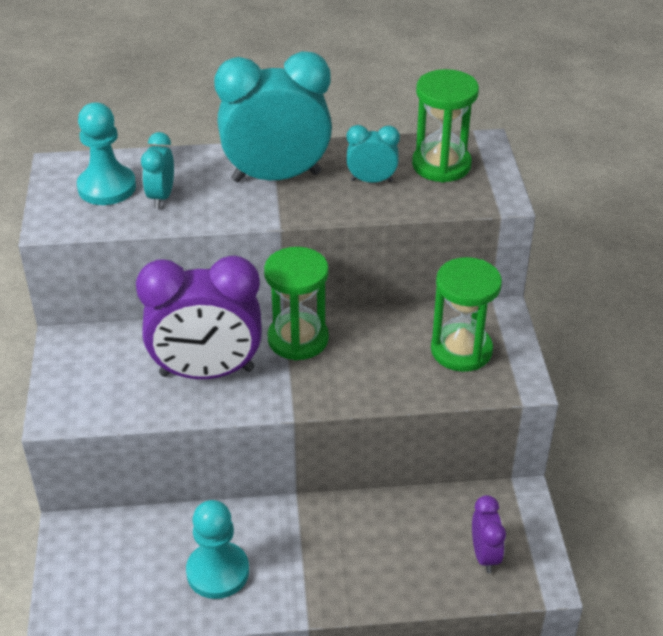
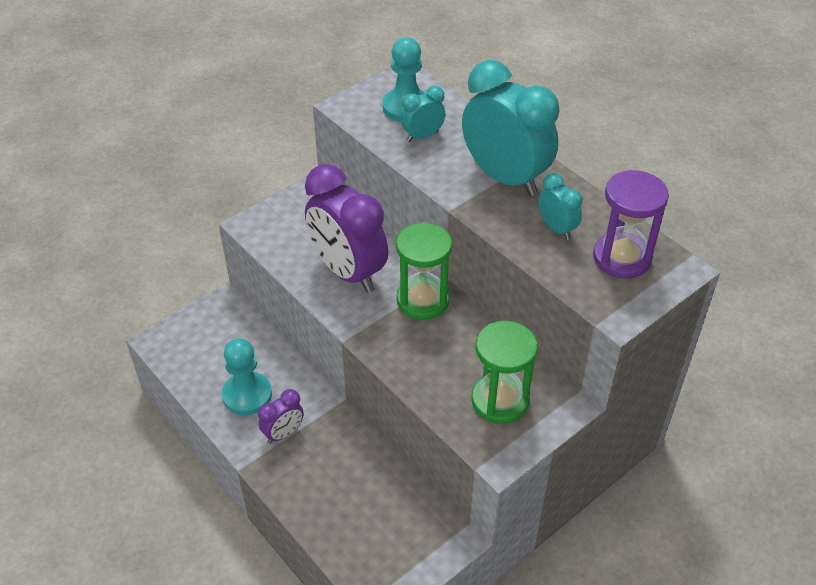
camera: 55 degrees right, 5 degrees up
green hourglass [412,69,479,182] -> purple hourglass [593,170,669,279]
purple clock [472,495,506,573] -> purple clock moved to [258,389,304,444]

